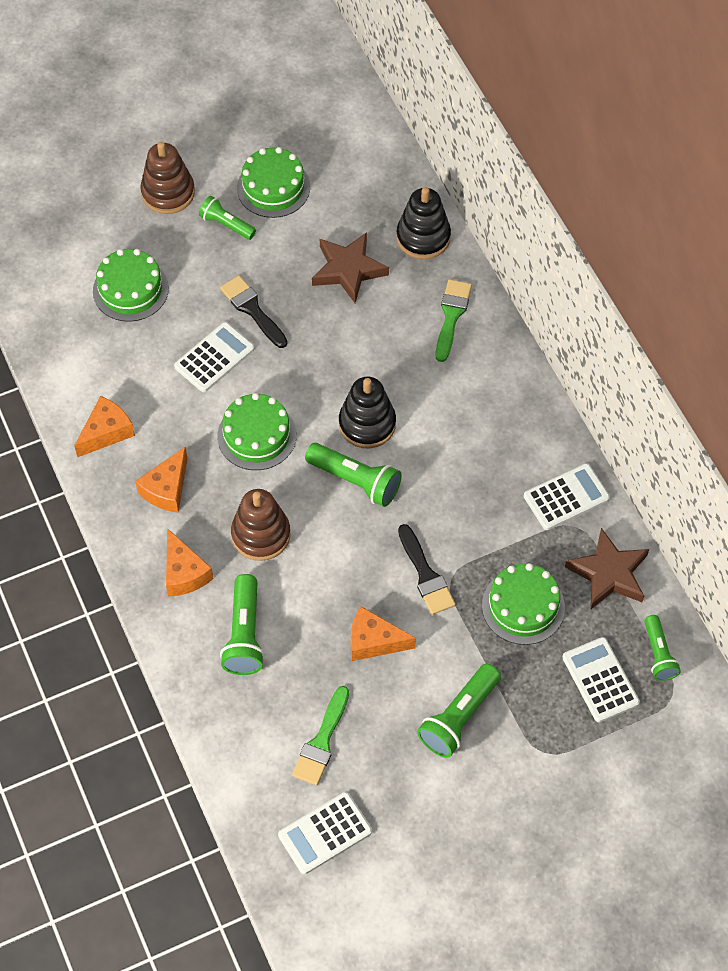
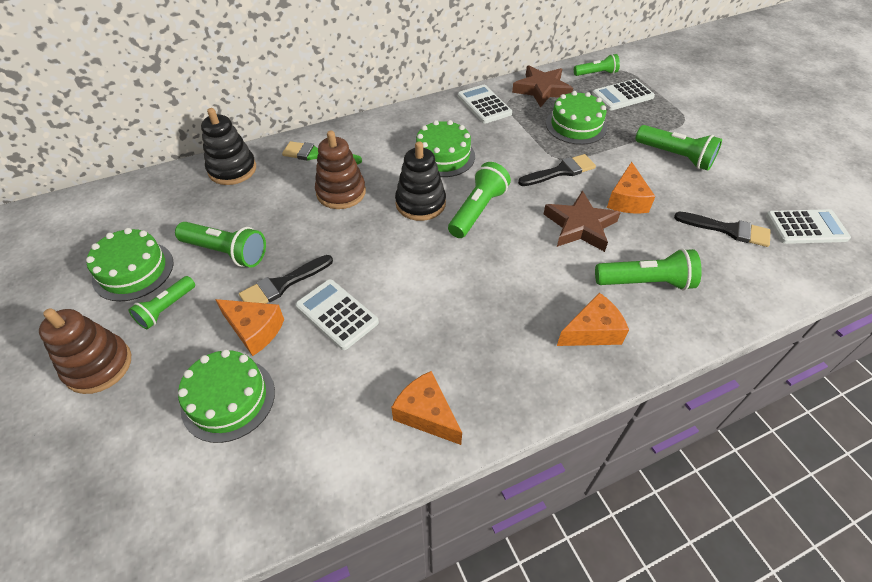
camera: 90 degrees left, 10 degrees down
orange cheese [135,447,188,513] -> orange cheese moved to [215,299,284,356]
green cake [217,393,296,470] -> green cake moved to [414,120,475,177]
brown stacking toy [231,489,291,561] -> brown stacking toy moved to [315,131,366,209]
white calculator [278,792,372,874] -> white calculator turned 60 degrees counterclockwise [766,209,851,244]
green brush [292,686,349,785] -> black brush [674,212,770,247]
brown star [312,232,389,303] -> brown star moved to [544,190,621,252]
none -> green flashlight [175,222,266,268]

